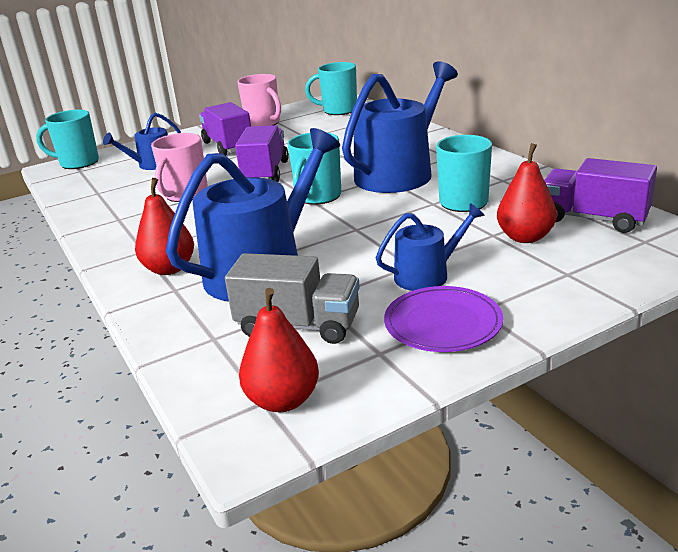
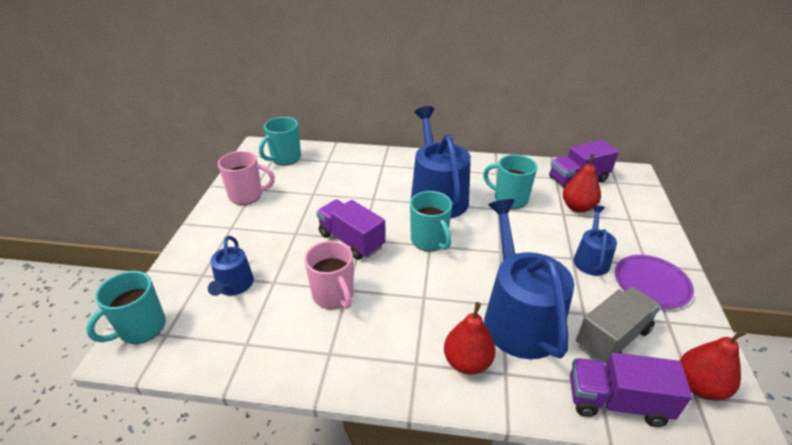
camera: 55 degrees left, 10 degrees up
purple truck [199,102,251,155] -> purple truck moved to [570,352,692,427]

